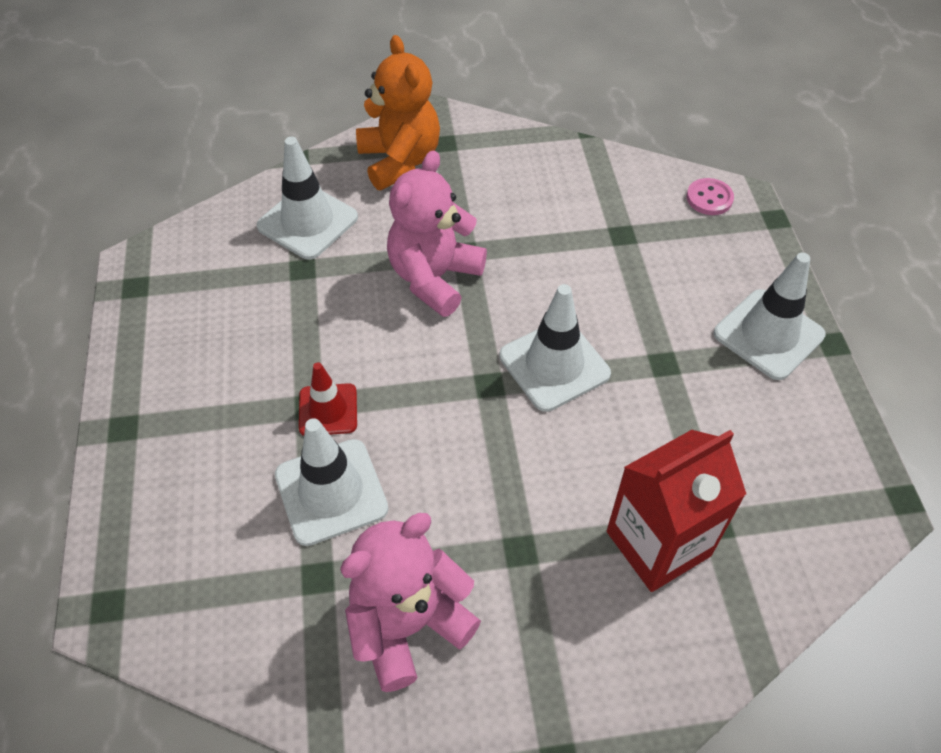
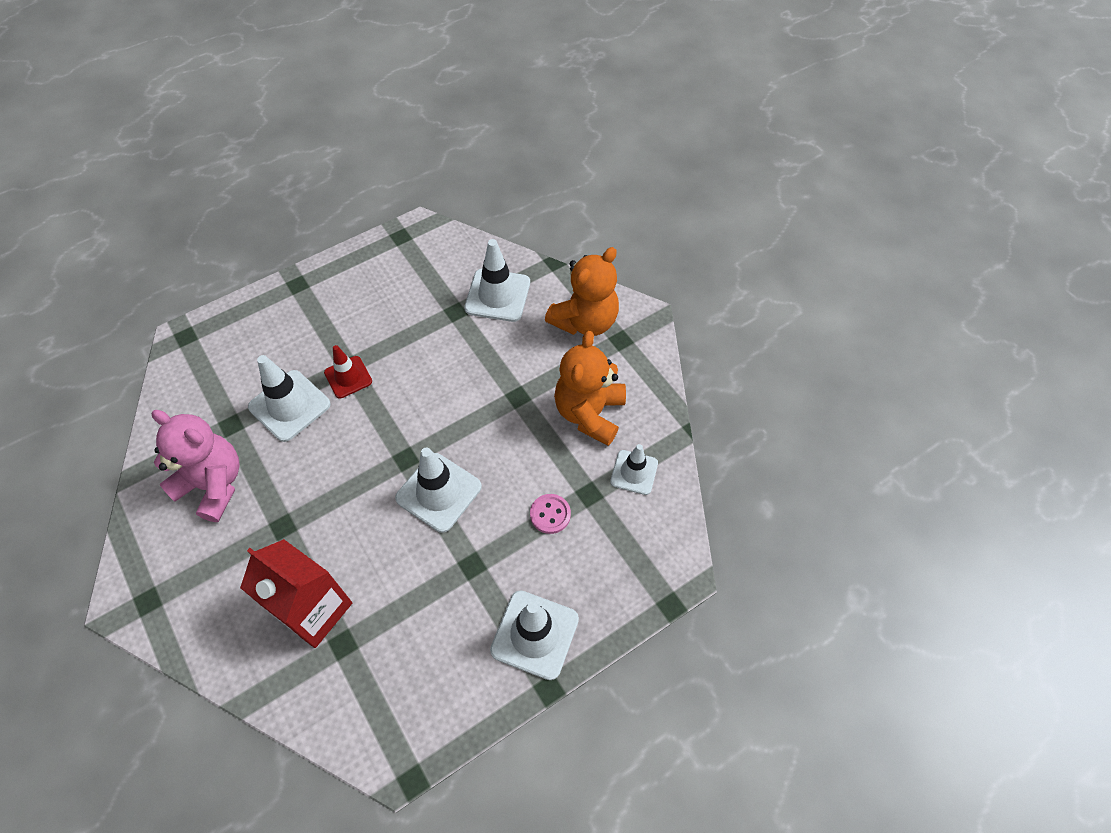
camera: 65 degrees right, 5 degrees up
pink teddy bear [387,150,487,317] -> none
pink button [686,178,734,215] -> pink button moved to [530,494,571,534]
none -> orange teddy bear [554,331,626,446]
none -> white traffic cone [610,444,658,495]

